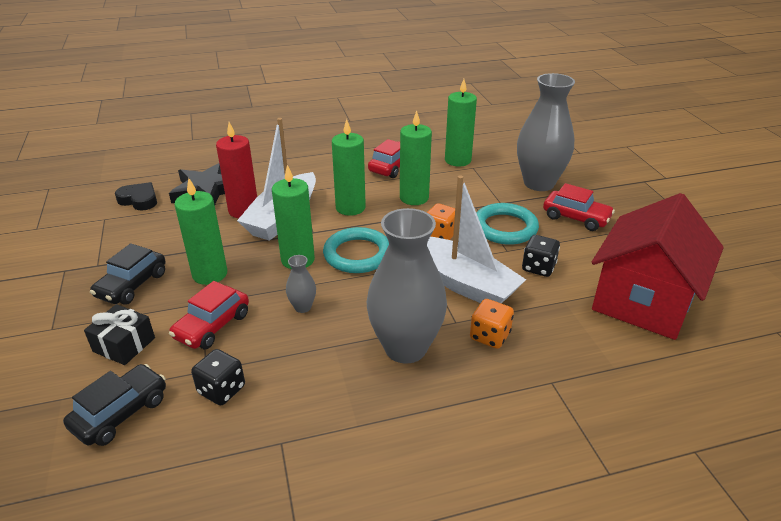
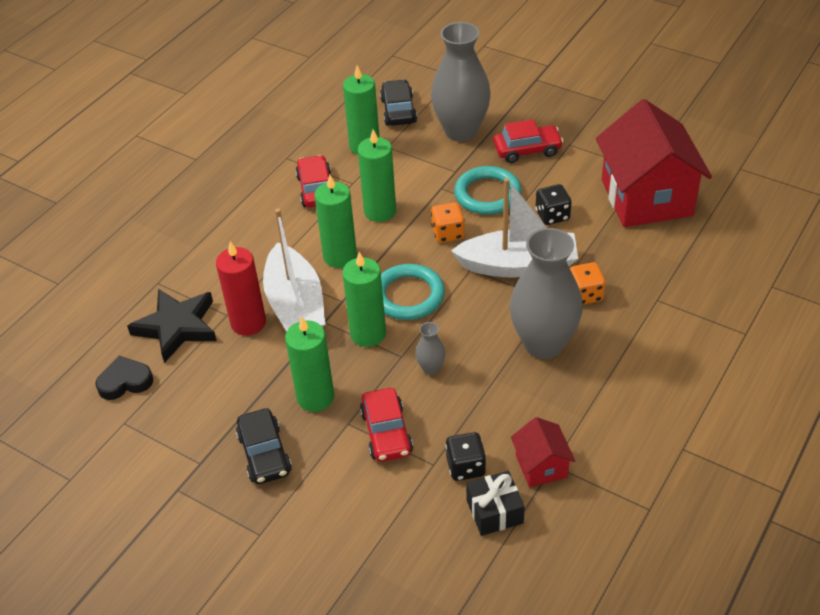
camera: 40 degrees left, 10 degrees up
black car [63,364,166,446] -> black car moved to [380,79,417,126]
black gift [84,304,155,365] -> black gift moved to [466,471,525,536]
none -> red house [511,417,575,488]

